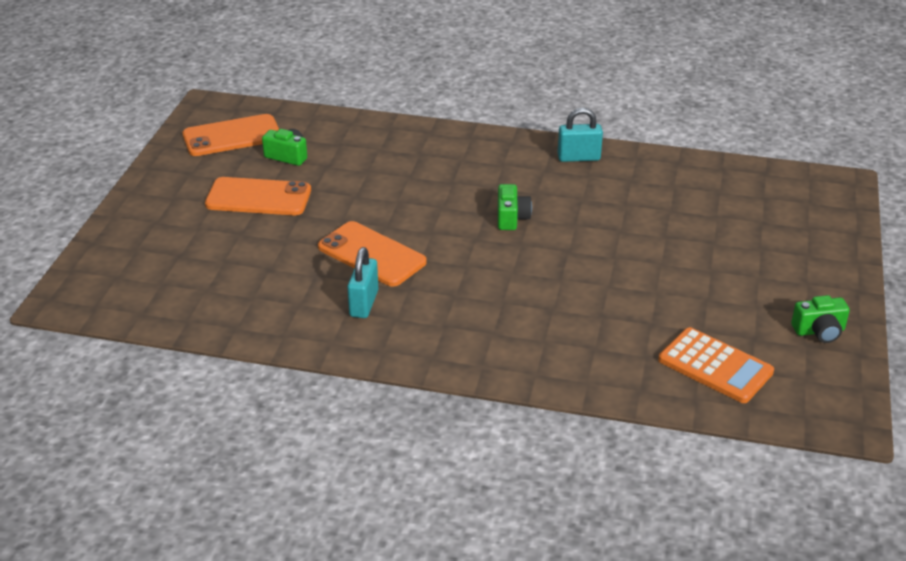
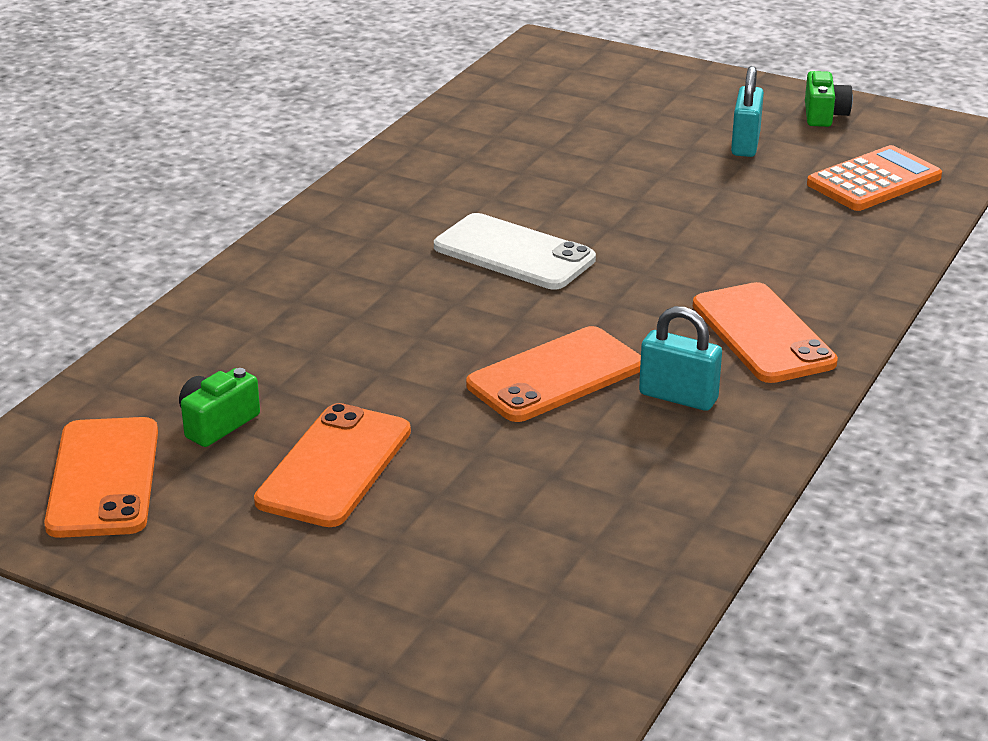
camera: 75 degrees left, 5 degrees down
green camera [498,184,532,230] -> white phone [434,213,596,289]
turquoise padlock [557,108,603,162] -> turquoise padlock moved to [731,66,764,157]
none -> orange phone [693,282,838,383]

